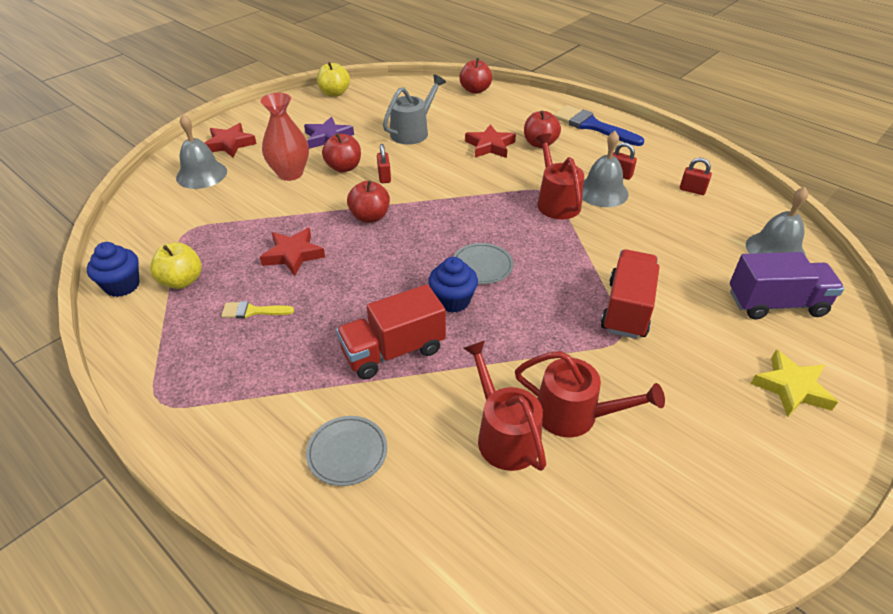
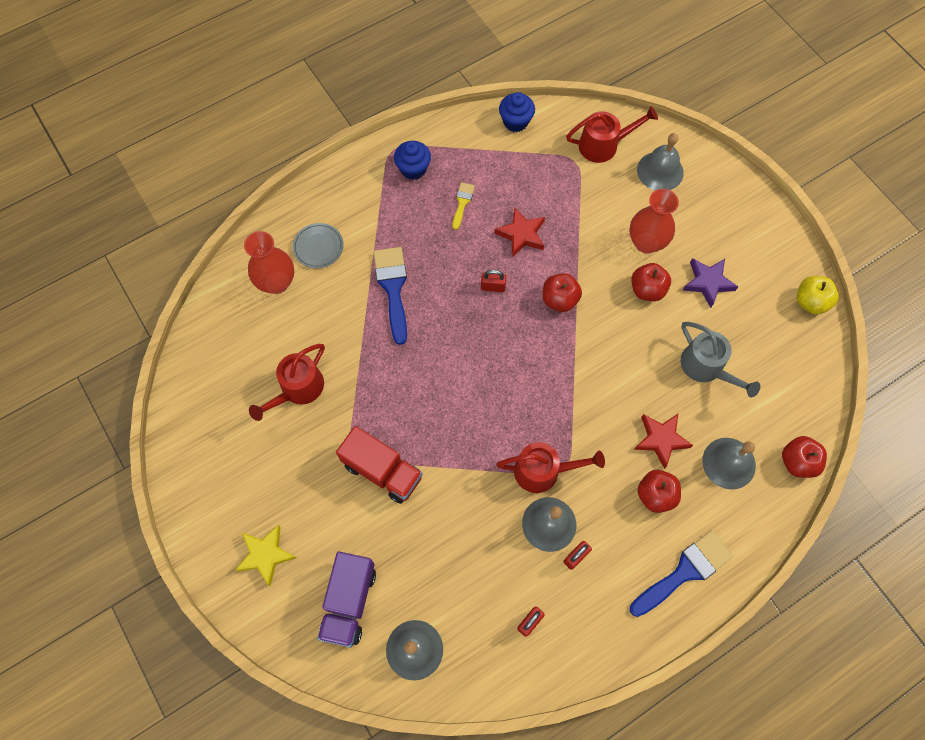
camera: 105 degrees right, 25 degrees up
yellow apple [150,242,202,289] -> none
red star [204,123,257,158] -> none
red truck [336,284,446,380] -> blue brush [373,247,407,345]
red padlock [377,144,391,183] -> red padlock moved to [481,270,506,292]
blue cupcake [429,257,478,313] -> blue cupcake moved to [394,141,431,180]
grey plate [453,243,513,284] -> none
red watering can [463,340,546,471] -> red watering can moved to [566,106,658,163]
none -> red vase [244,231,294,294]
none -> grey bell [702,438,756,490]

